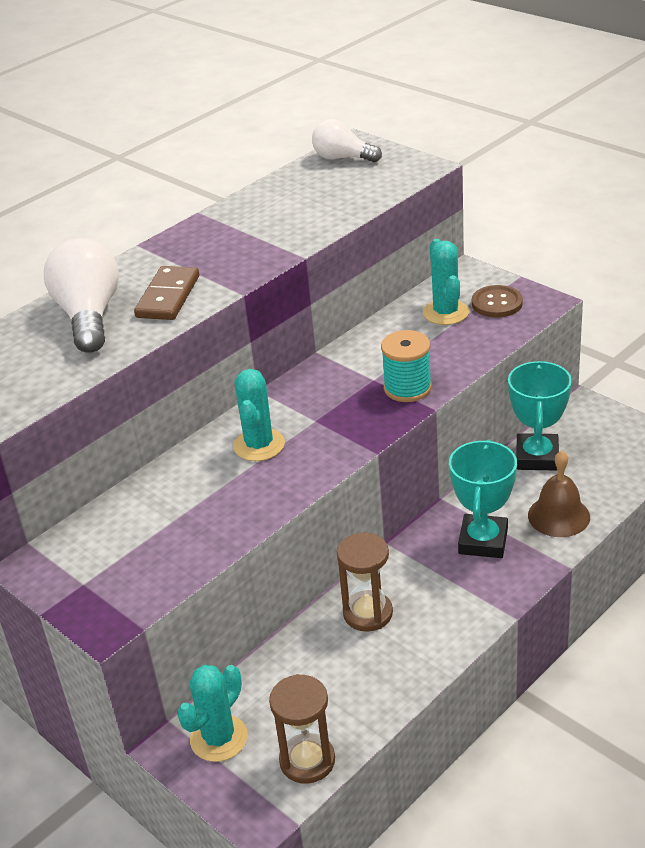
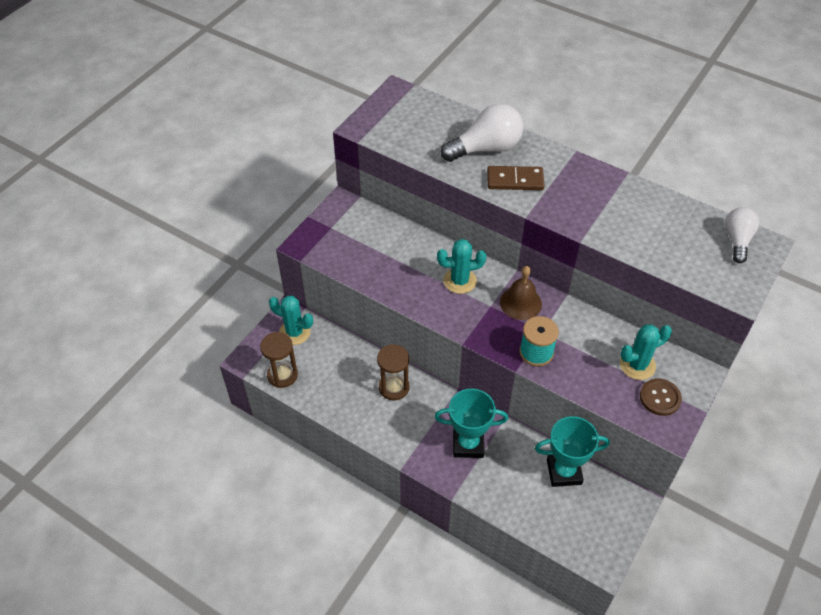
camera: 75 degrees right, 15 degrees up
brown bell [528,451,590,537] -> brown bell moved to [500,266,542,320]

